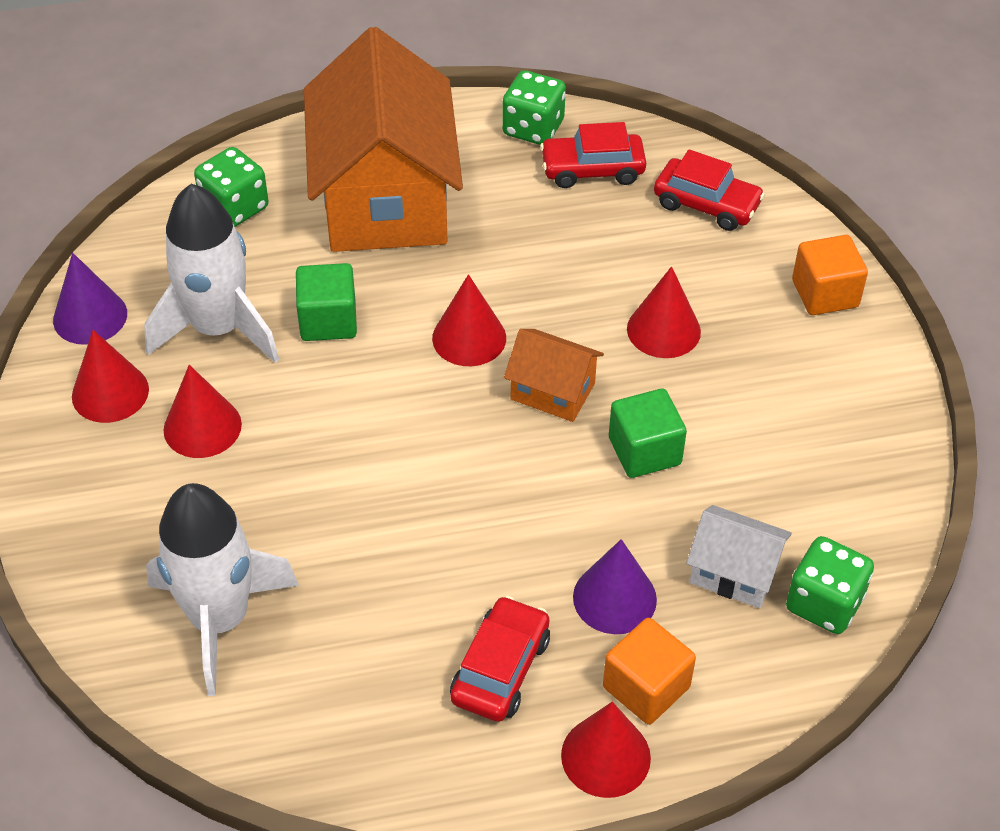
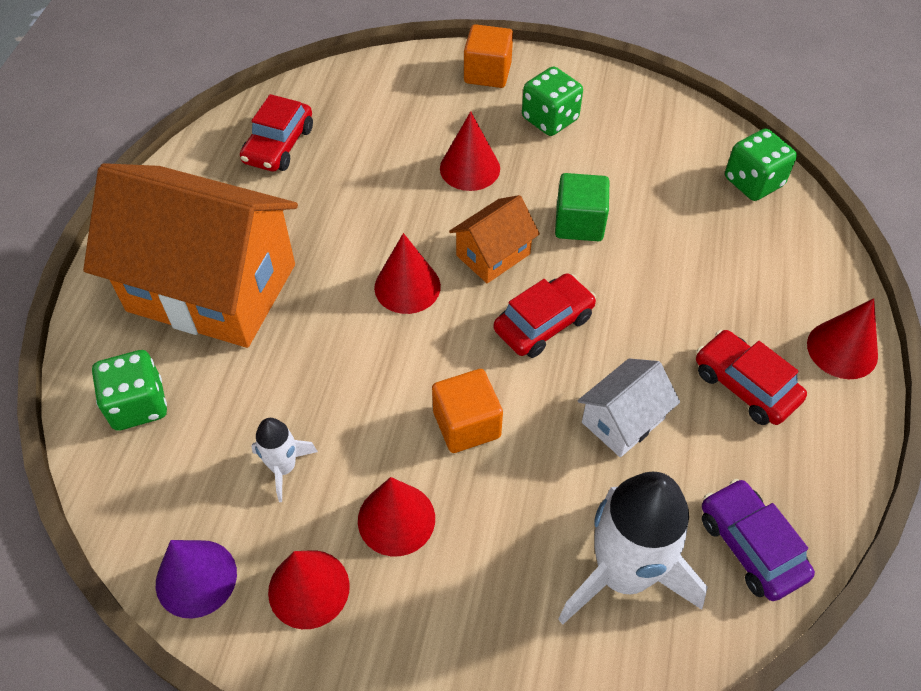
camera: 65 degrees left, 5 degrees up
white rocket [144,184,279,363] -> white rocket [251,418,318,502], size x0.49
green cube [296,263,357,341] -> none
green dice [502,70,566,145] -> green dice moved to [522,66,583,136]
purple cone [573,539,657,634] -> none
orange cube [603,618,696,724] -> orange cube moved to [432,369,503,453]
red car [654,149,765,231] -> red car moved to [494,273,596,358]
white house [686,505,792,608] -> white house moved to [578,358,680,457]
none -> purple car [702,479,815,601]

